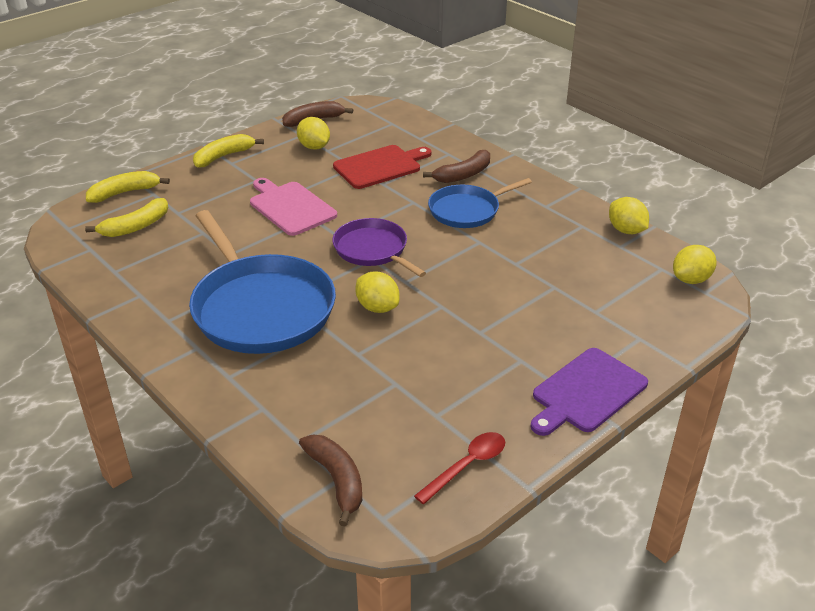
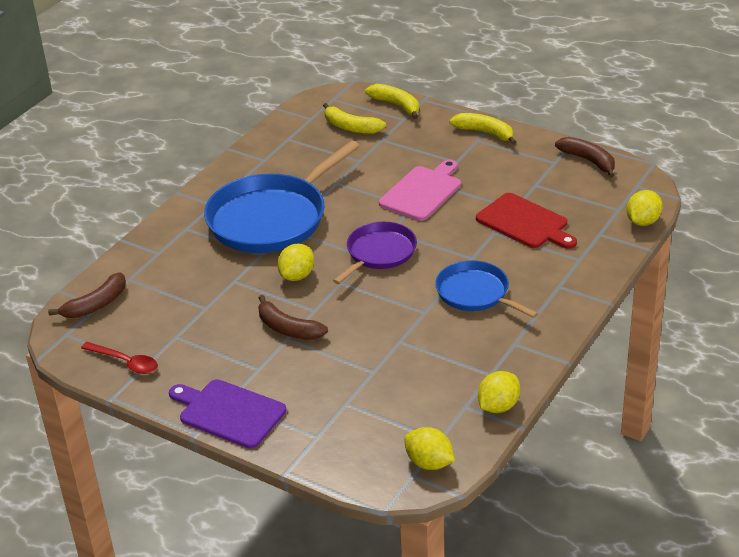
camera: 75 degrees right, 0 degrees up
yellow lemon [297,117,330,150] -> yellow lemon moved to [626,190,663,226]
brown banana [423,150,490,183] -> brown banana moved to [258,295,328,340]

